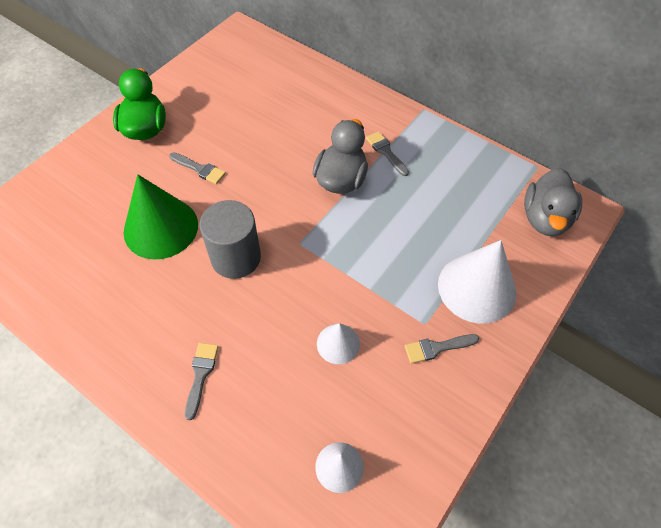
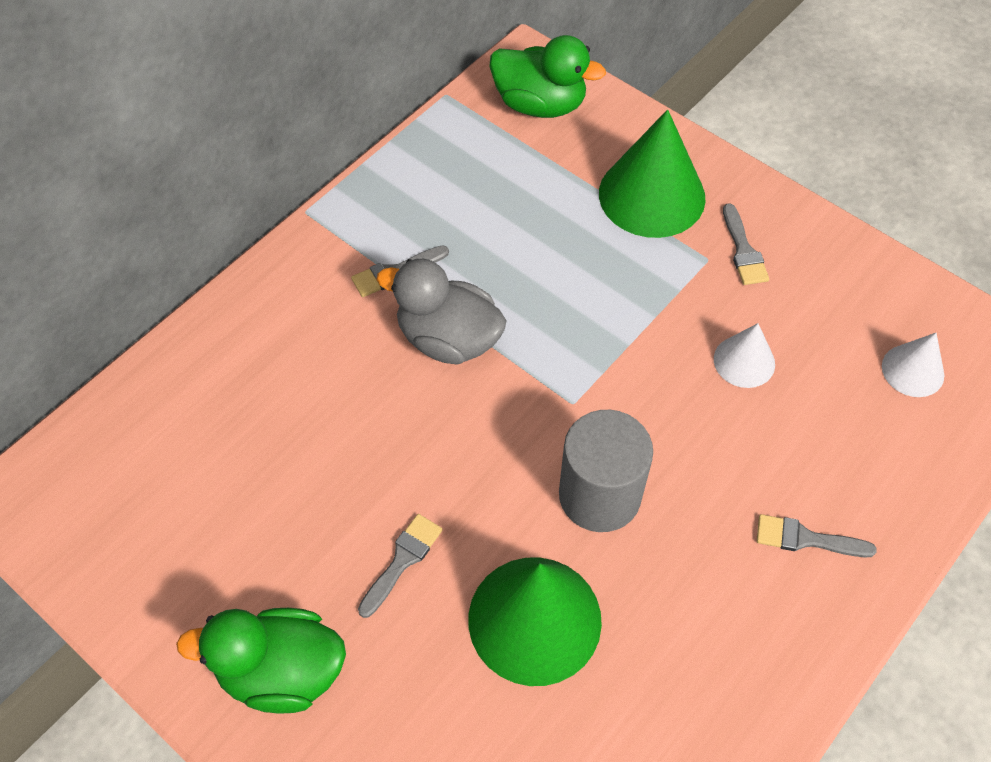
camera: 85 degrees left, 0 degrees up
white cone [438,240,516,324] -> green cone [599,109,706,238]
grey duck [524,168,582,236] -> green duck [489,35,606,118]

